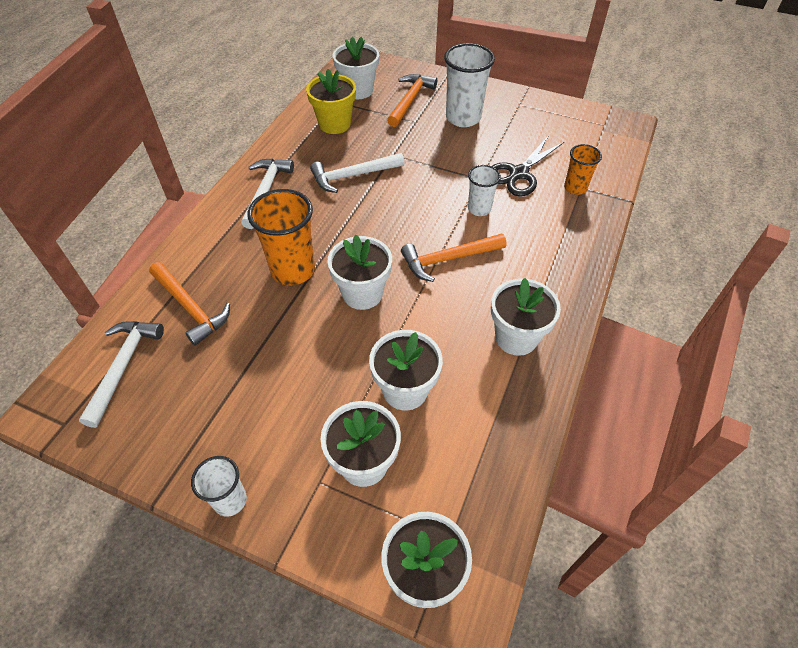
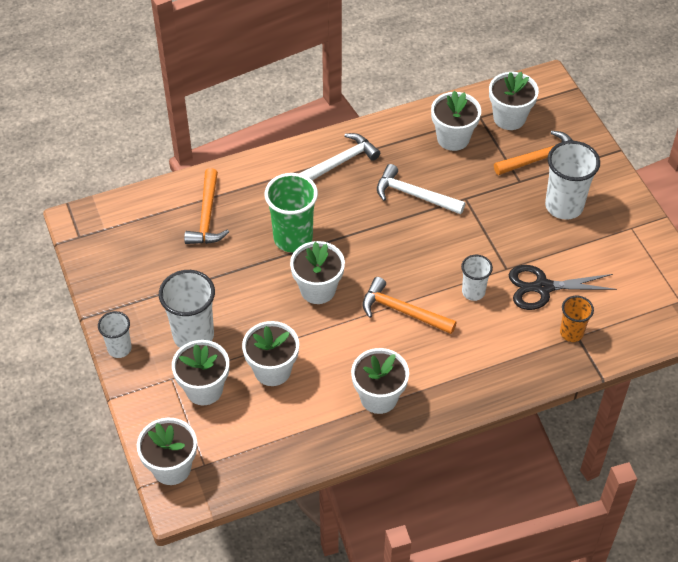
camera: 45 degrees right, 0 degrees up
white hammer [79,321,164,428] -> none
orange cup [248,189,315,285] -> green cup [265,173,318,252]
yellow flower pot [306,69,356,134] -> white flower pot [431,91,481,151]
none -> white cup [159,270,215,348]

